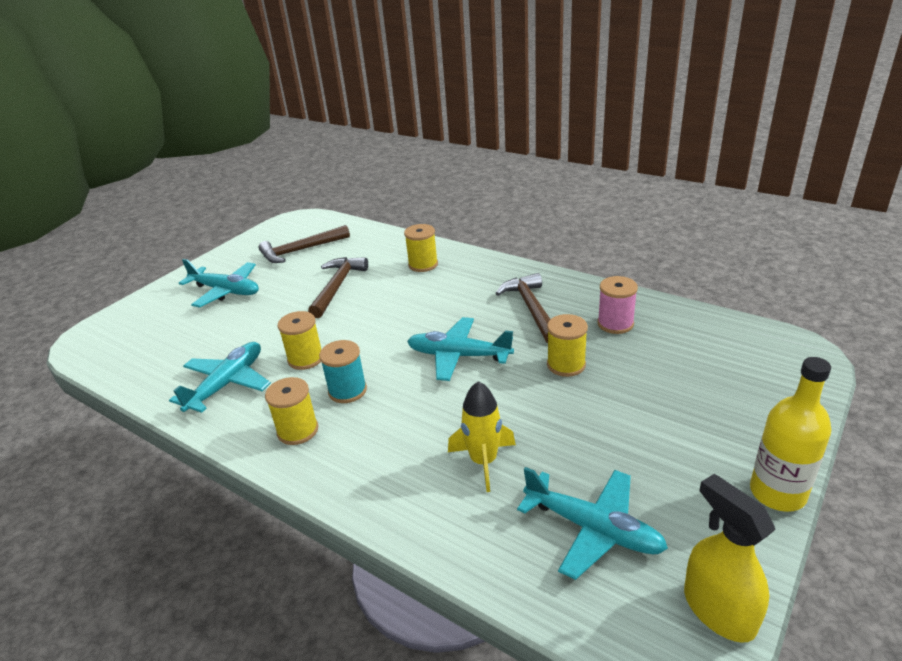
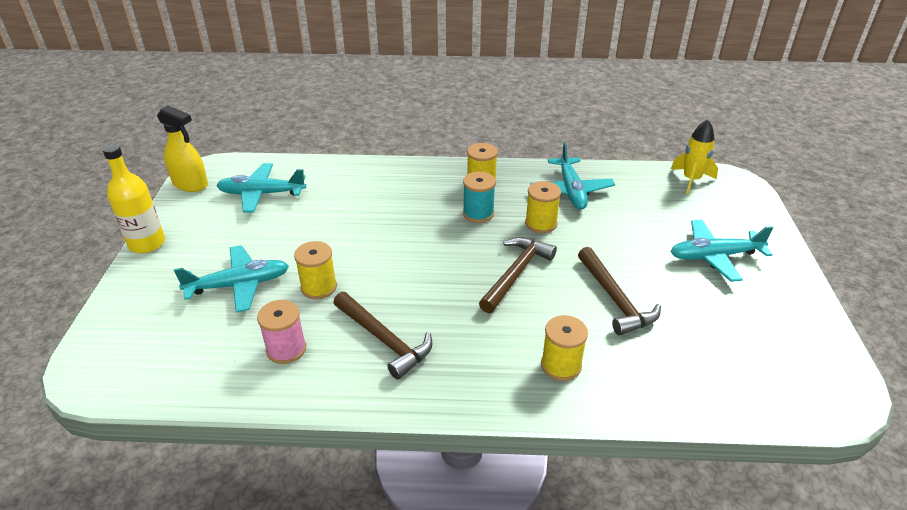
camera: 145 degrees right, 5 degrees up
brown hammer [258,225,350,263] -> brown hammer moved to [479,237,557,313]
turquoise plane [407,317,514,381] -> turquoise plane moved to [174,245,289,313]
yellow rocket [448,381,516,492] -> yellow rocket moved to [671,119,718,194]

